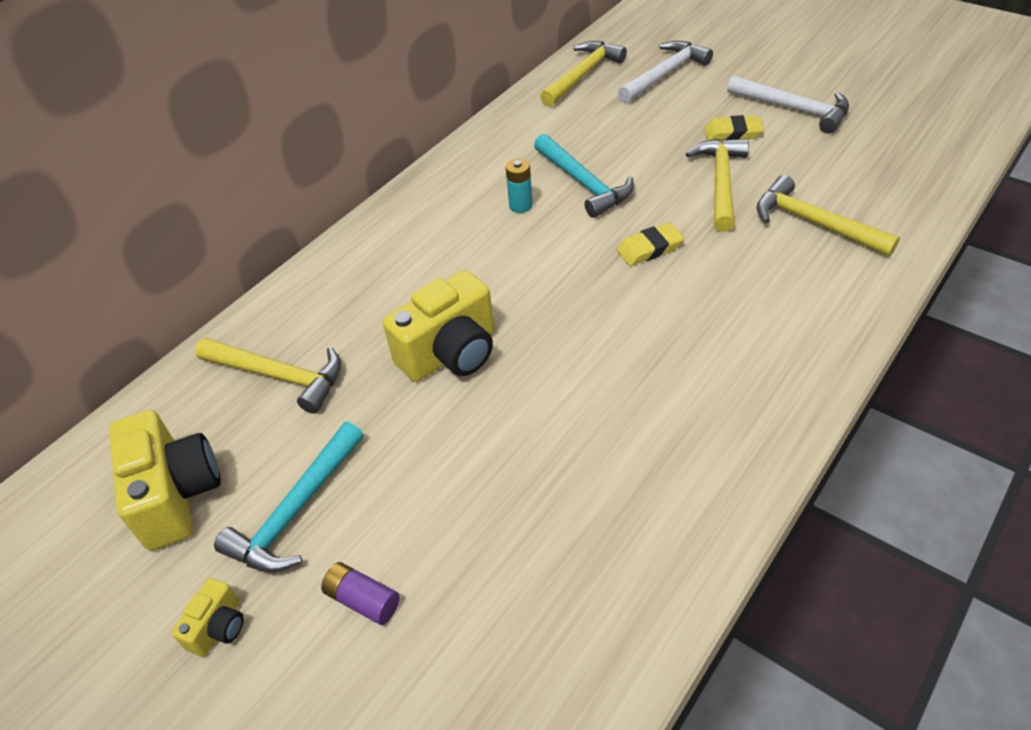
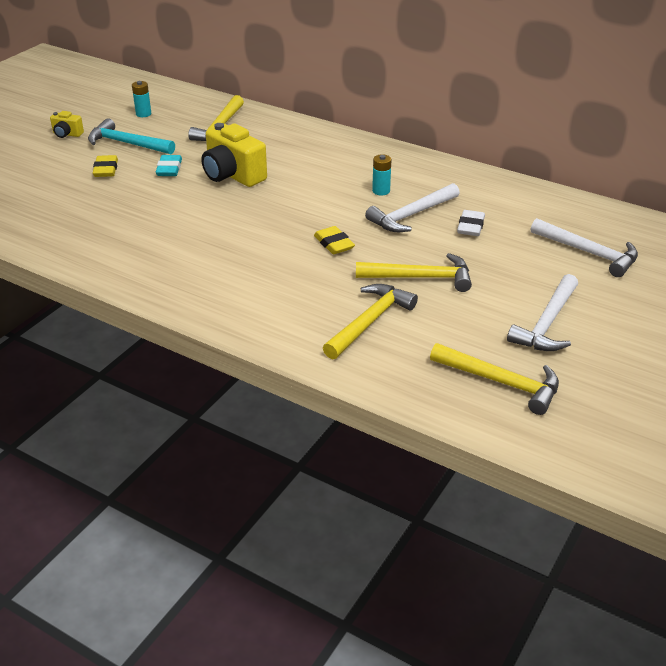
camera: 80 degrees right, 10 degrees down
yellow camera [109,410,221,550] -> turquoise battery [132,81,151,117]
purple battery [321,562,400,625] -> none
turquoise hammer [534,134,634,218] -> white hammer [365,183,460,232]
yellow hammer [540,41,627,107] -> yellow hammer moved to [430,343,559,415]
yellow eraser [705,115,764,141] -> yellow eraser moved to [93,155,118,177]
none -> turquoise eraser [156,155,182,176]
none -> white eraser [457,210,485,236]

